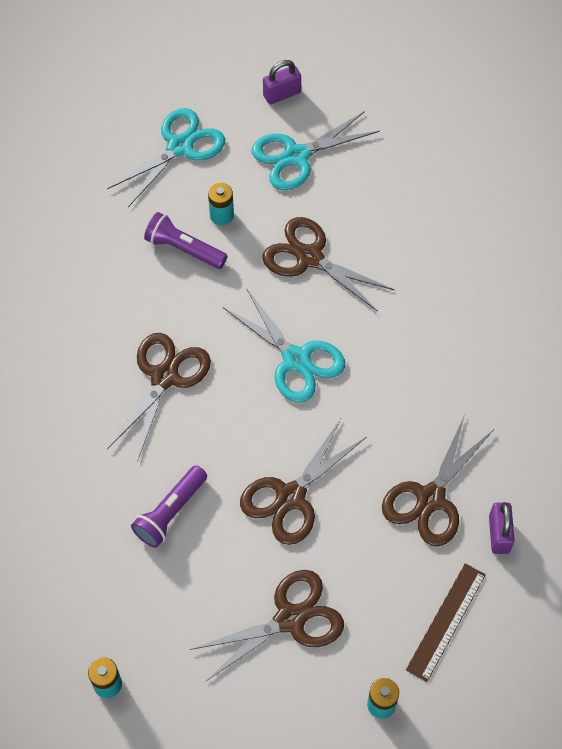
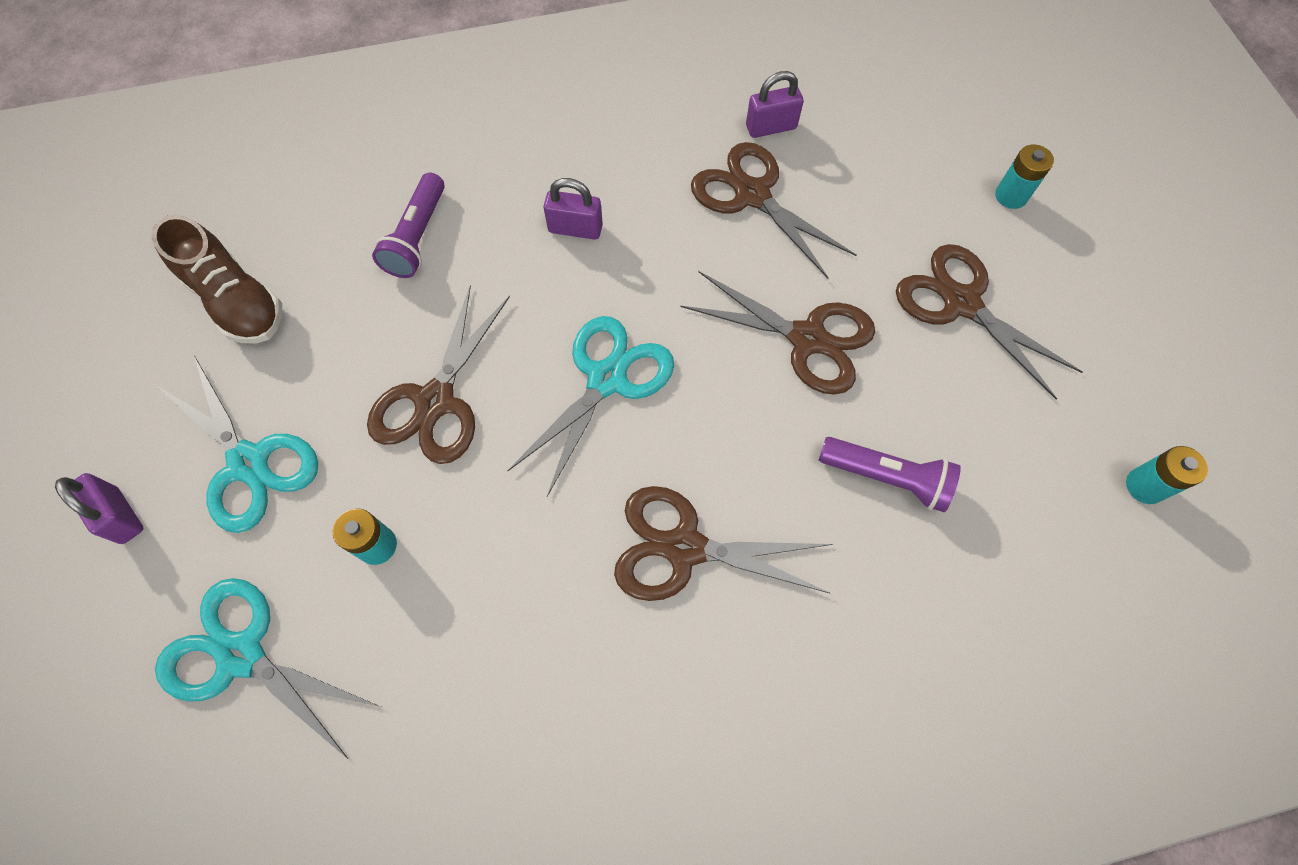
camera: 105 degrees left, 5 degrees up
purple flashlight [144,212,228,269] -> purple flashlight moved to [372,172,445,278]
brown scissors [382,417,493,546] -> brown scissors turned 150 degrees counterclockwise [691,142,856,278]
brown ruler [406,563,486,682] -> none
none -> brown shoe [152,215,283,343]
none -> purple padlock [543,178,603,240]

